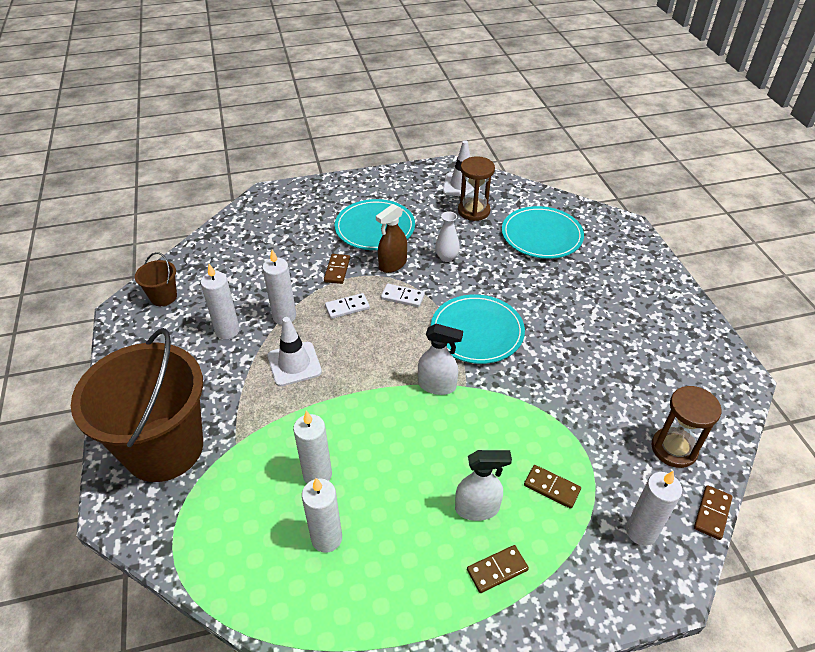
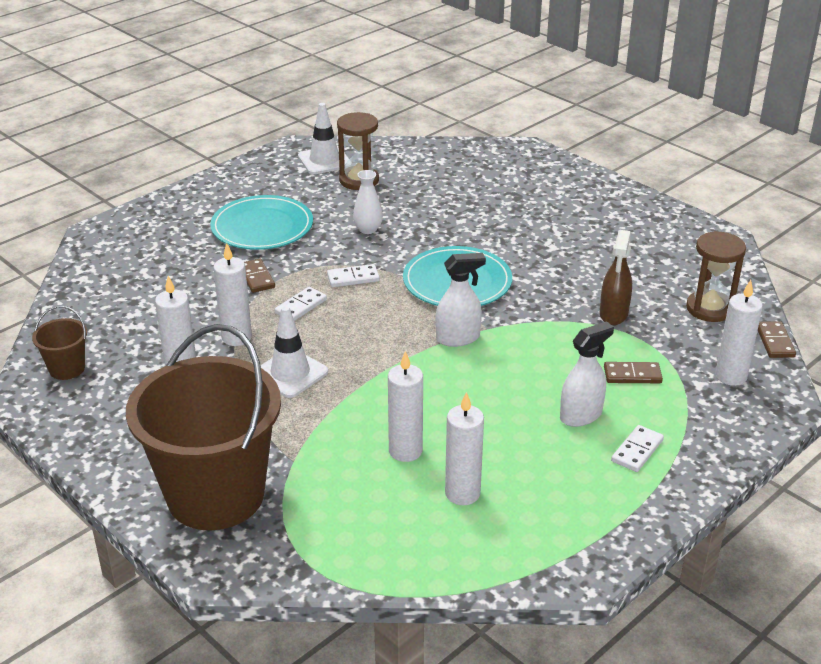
camera: 30 degrees left, 10 degrees down
brown spray bottle [376,204,407,273] -> brown spray bottle moved to [600,230,632,325]
brown domino [467,545,529,593] -> white domino [611,425,664,472]
turquoise plate [502,206,584,259] -> none

